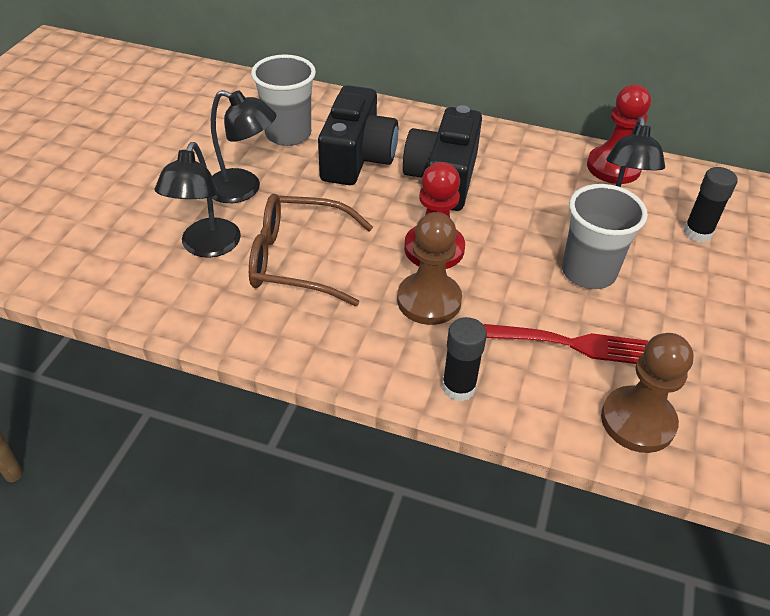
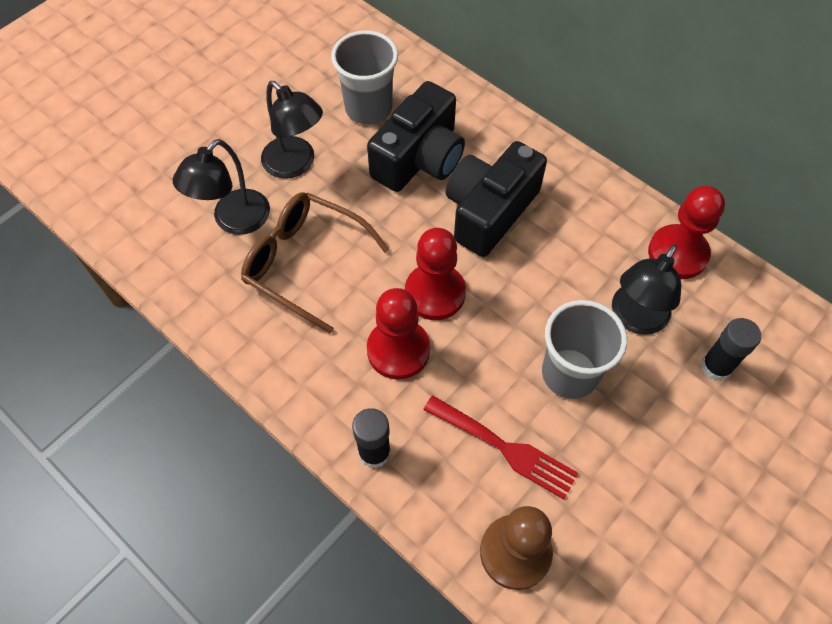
camera: 25 degrees right, 15 degrees up
brown pawn [397,212,462,325] -> red pawn [367,288,430,380]

